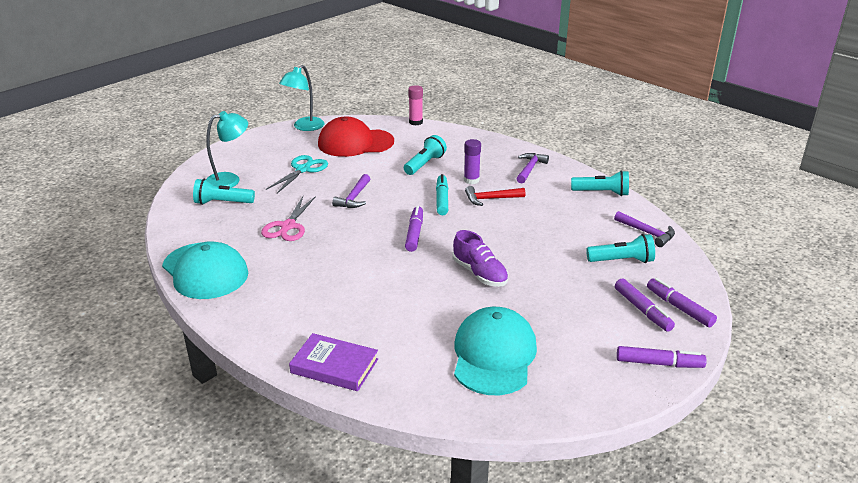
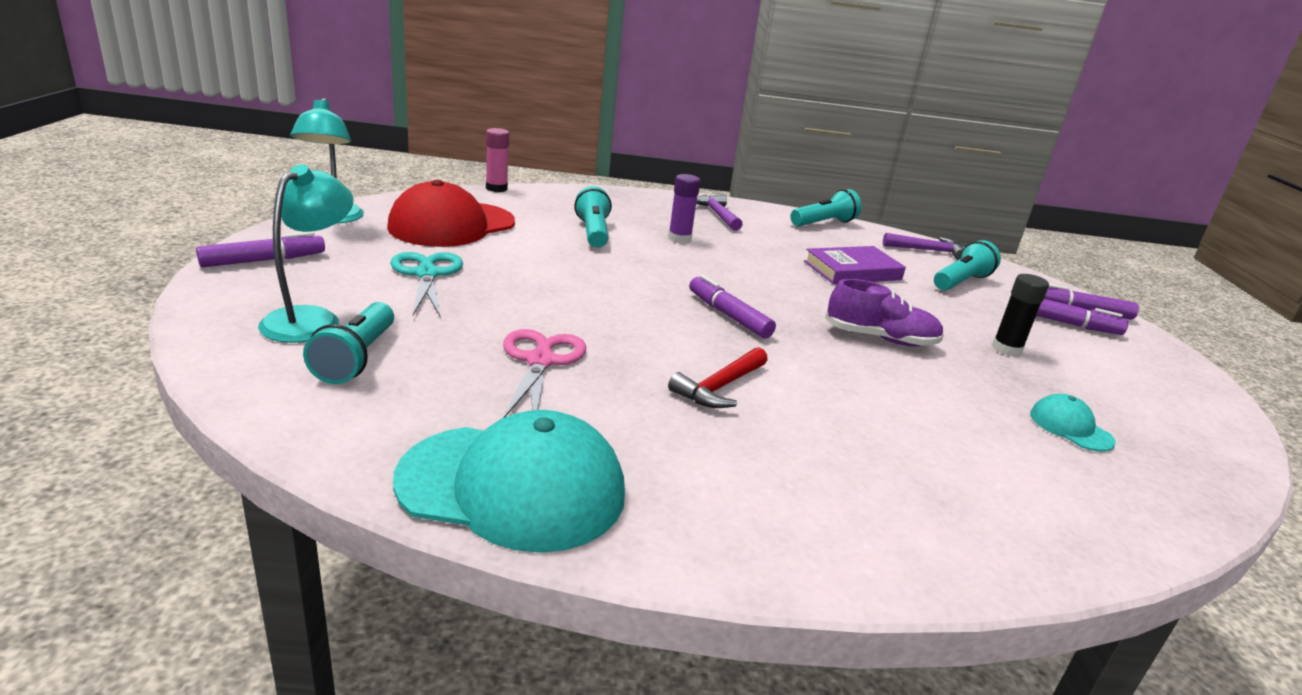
camera: 45 degrees left, 5 degrees down
turquoise flashlight [193,179,255,205] -> turquoise flashlight turned 45 degrees counterclockwise [303,302,394,384]
pink scissors [261,196,316,241] -> pink scissors turned 150 degrees counterclockwise [503,329,586,418]
purple book [289,333,378,391] -> purple book moved to [804,246,906,284]
purple hammer [332,174,370,208] -> none
turquoise marker [436,174,448,215] -> none
turquoise cap [454,307,537,395] -> turquoise cap [1030,394,1116,451], size x0.46
red hammer [465,186,525,206] -> red hammer moved to [668,347,768,408]
purple marker [617,346,707,368] -> purple marker moved to [196,232,325,267]
none -> black glue stick [992,274,1049,356]

